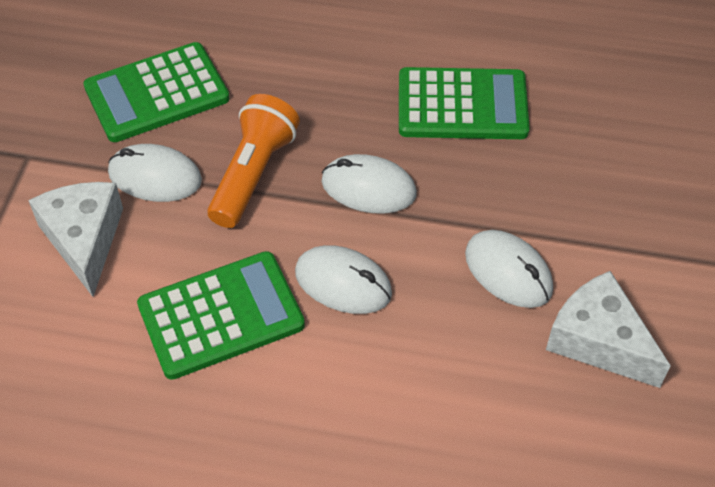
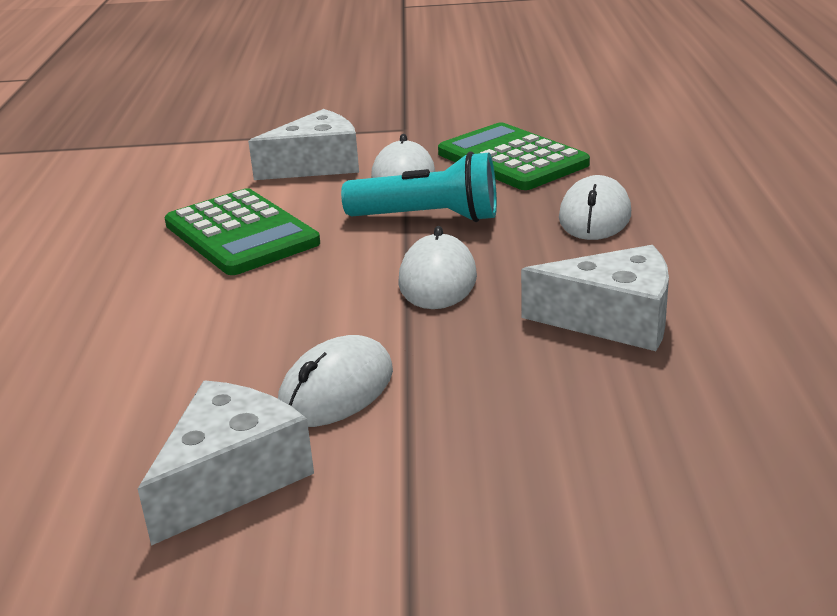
camera: 80 degrees right, 25 degrees down
orange flashlight [207,94,300,228] -> turquoise flashlight [341,151,497,222]
white mouse [295,245,392,314] -> white mouse moved to [559,175,631,240]
green calculator [399,67,530,139] -> white cheese [521,245,669,351]

